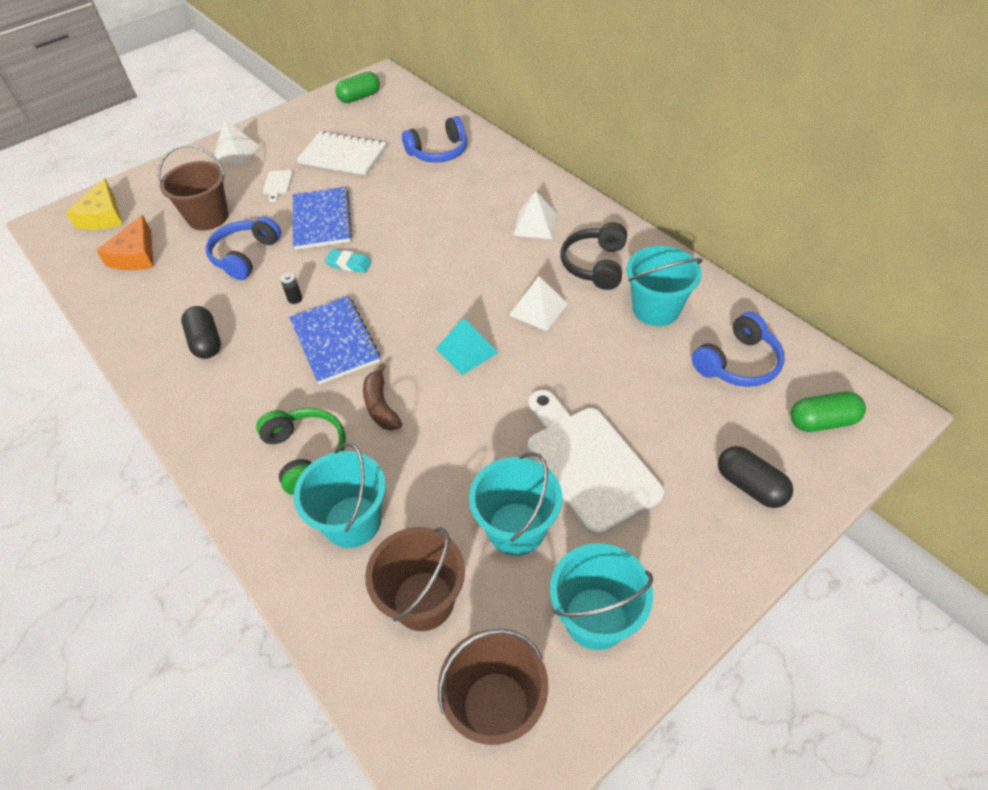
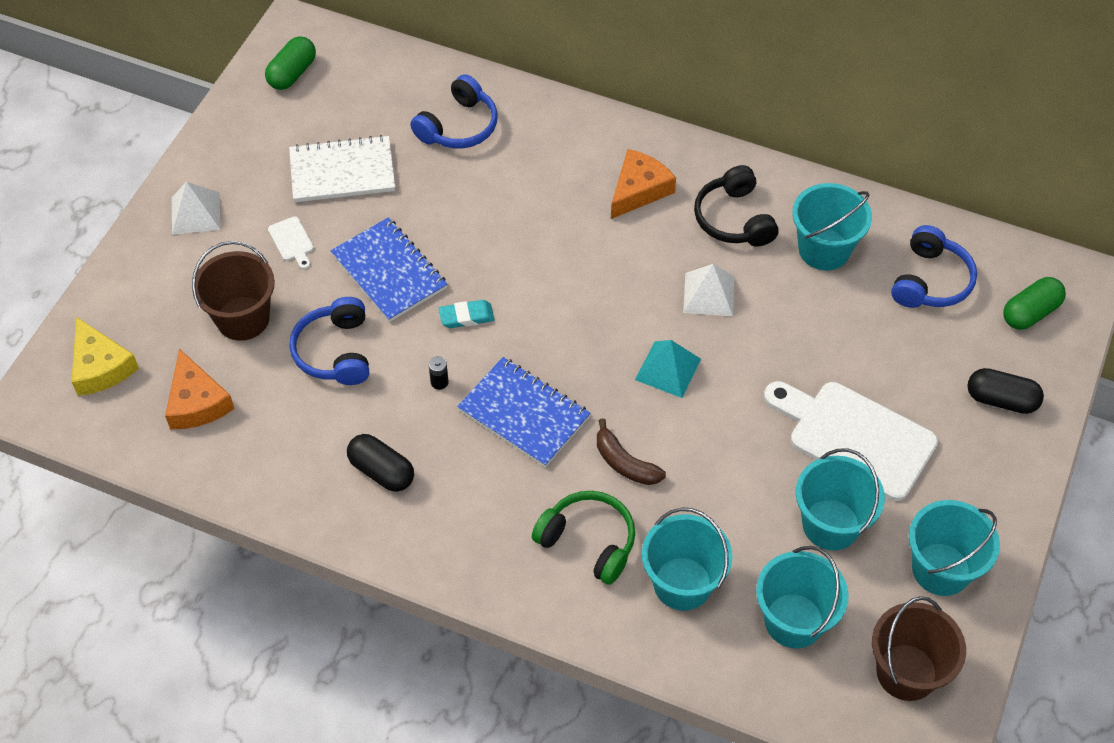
camera: 30 degrees left, 5 degrees up
brown bucket [365,527,465,631] -> turquoise bucket [756,546,849,648]
white pyramid [513,191,557,239] -> orange cheese [611,149,676,219]

